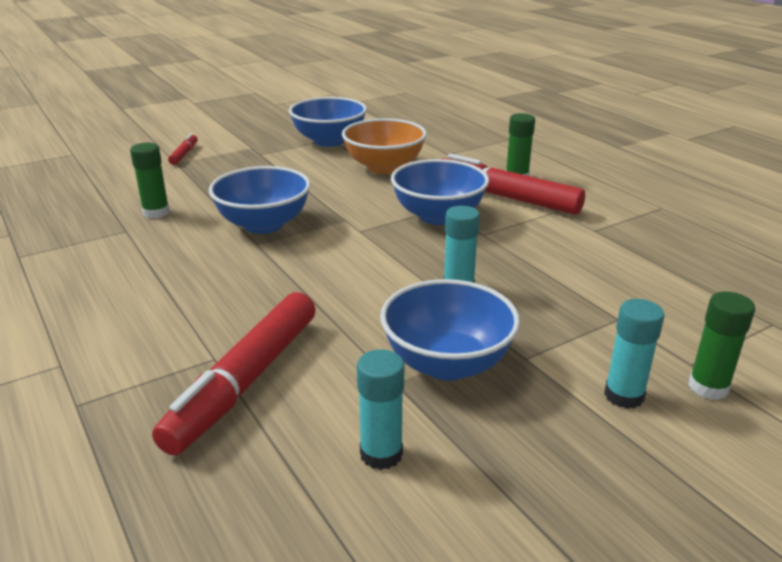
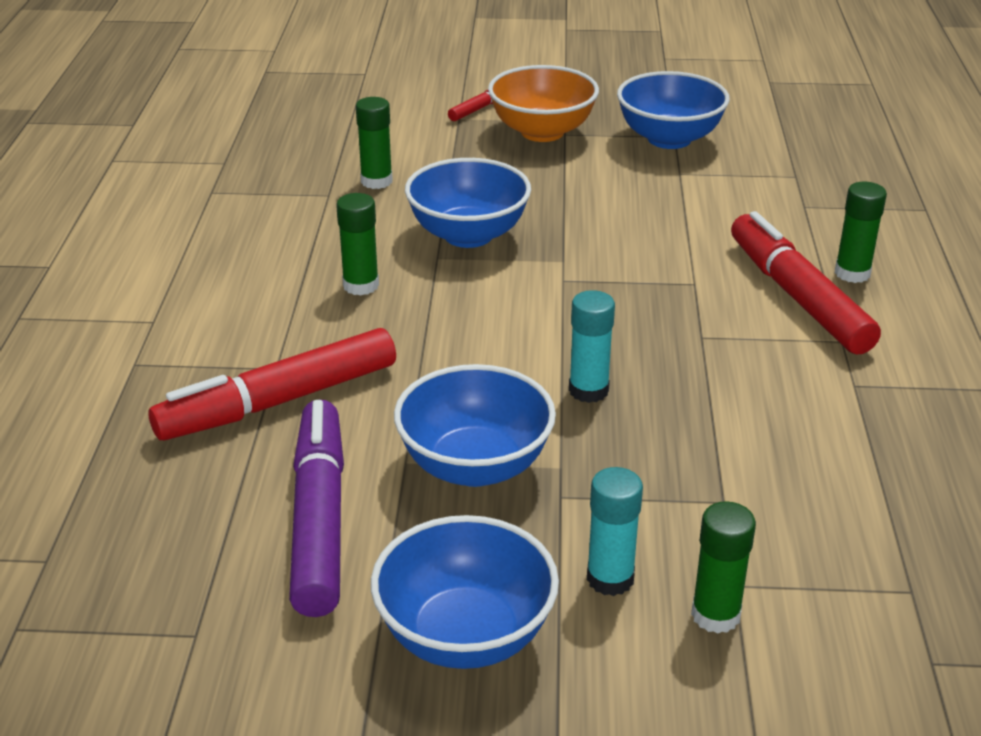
camera: 35 degrees right, 5 degrees up
orange bowl [342,118,427,174] -> orange bowl moved to [488,65,599,142]
turquoise glue stick [357,349,404,470] -> purple marker [289,400,344,617]
blue bowl [391,159,489,225] -> blue bowl moved to [371,515,559,669]
none -> green glue stick [336,193,379,296]

